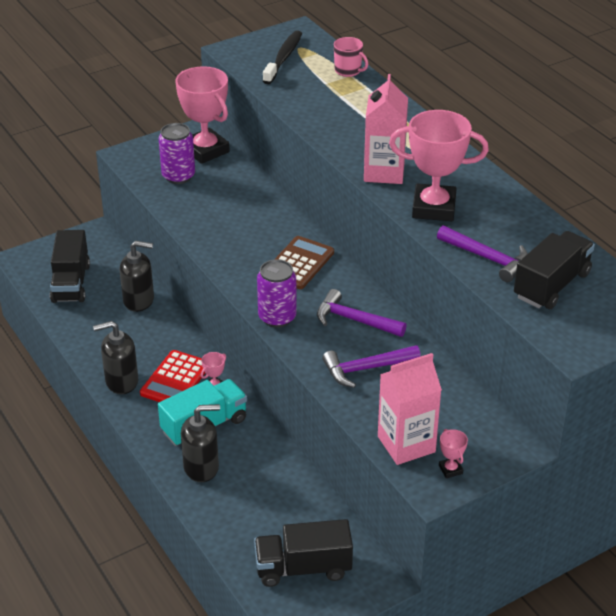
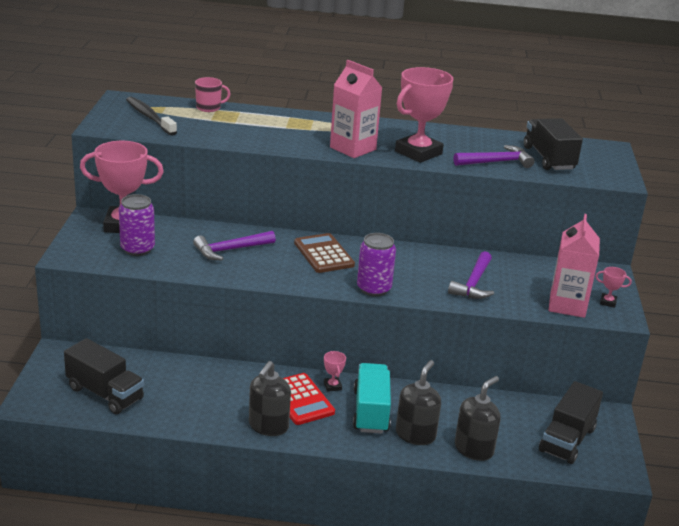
camera: 55 degrees left, 10 degrees down
black soap dispenser [119,241,154,312] -> black soap dispenser moved to [455,376,501,461]
purple hammer [317,289,407,337] -> purple hammer moved to [193,231,276,261]

